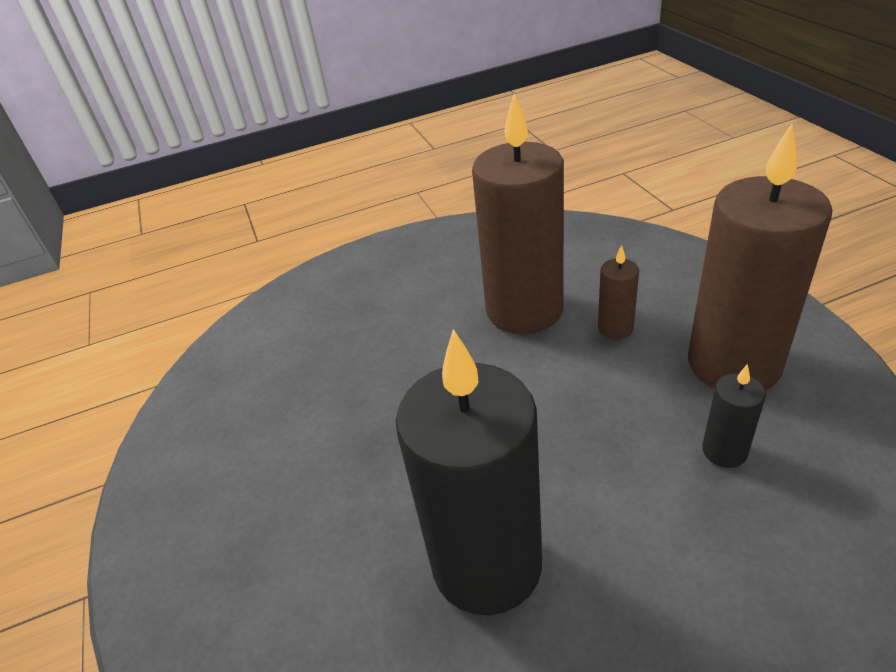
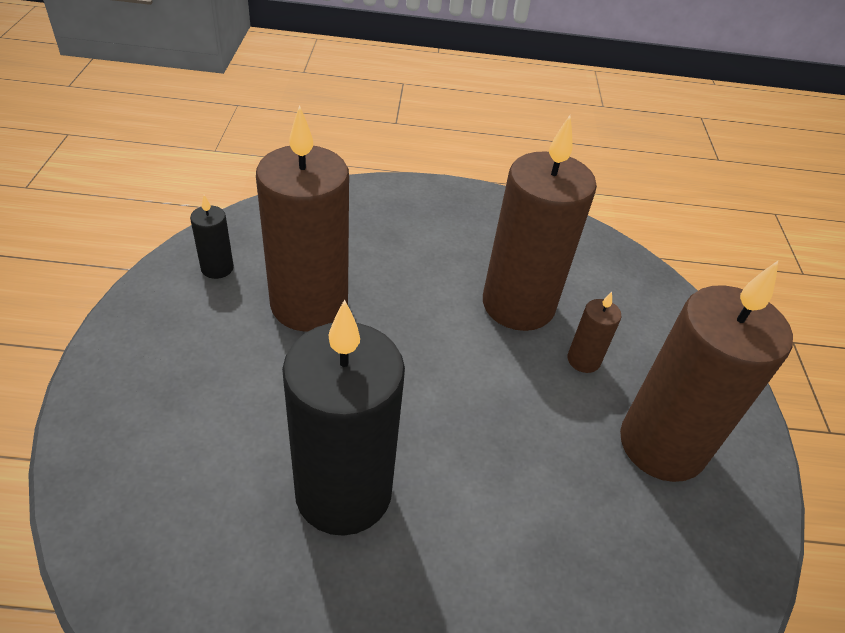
camera: 15 degrees right, 5 degrees up
black candle [702,364,766,468] -> black candle moved to [190,195,234,279]
none -> brown candle [256,105,349,332]

